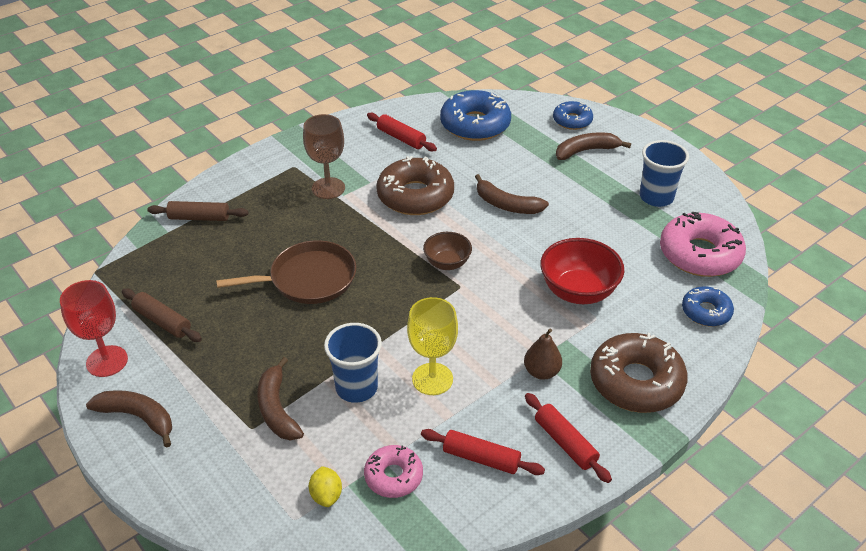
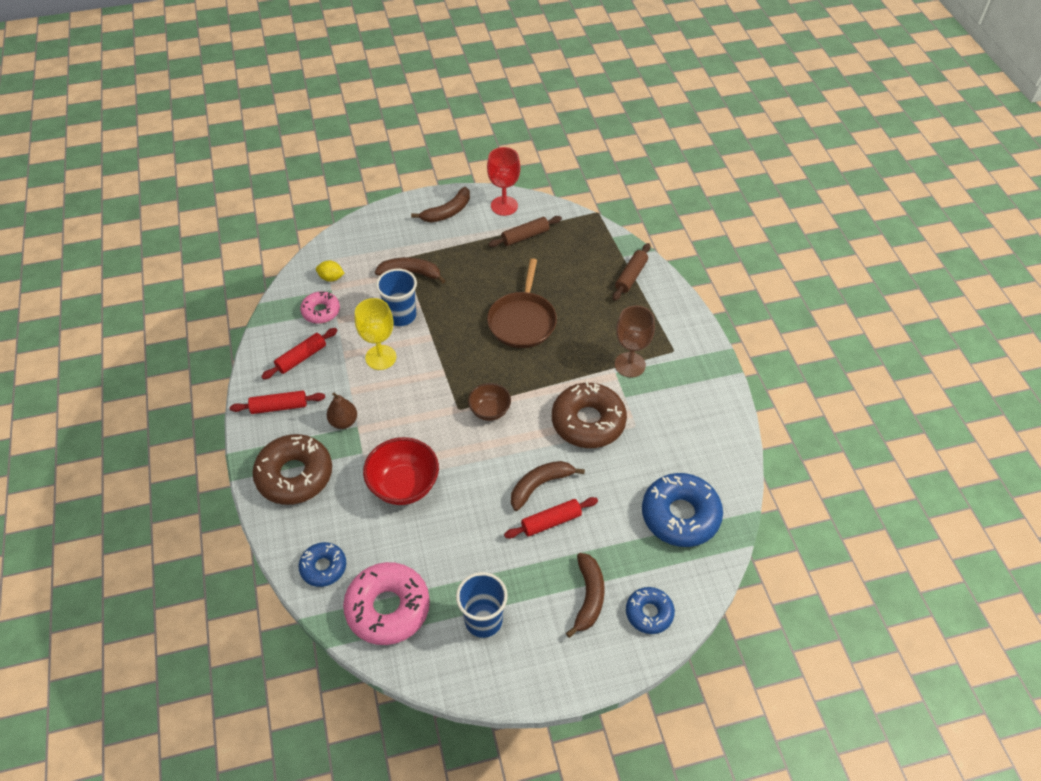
camera: 115 degrees right, 10 degrees up
red rolling pin [367,113,437,151] -> red rolling pin moved to [504,497,598,539]

